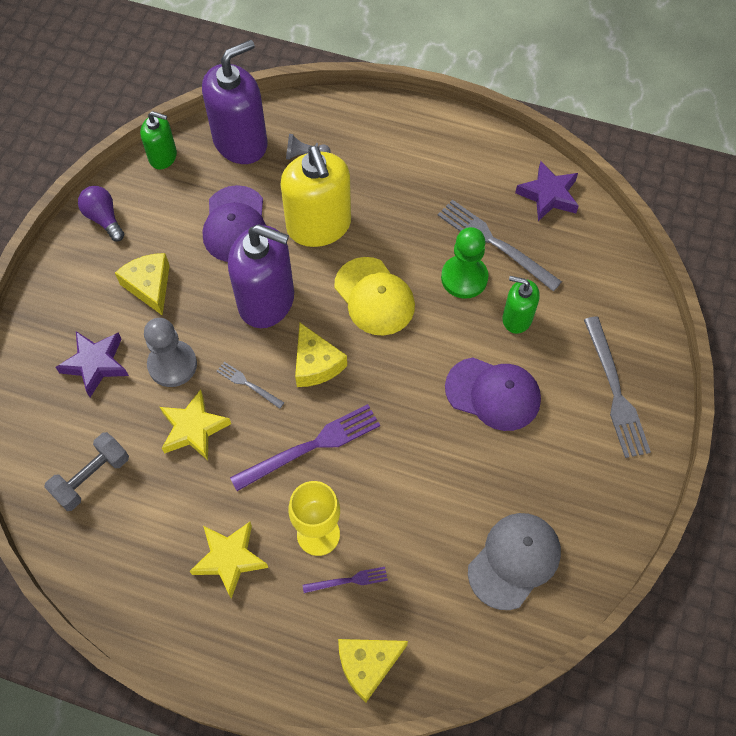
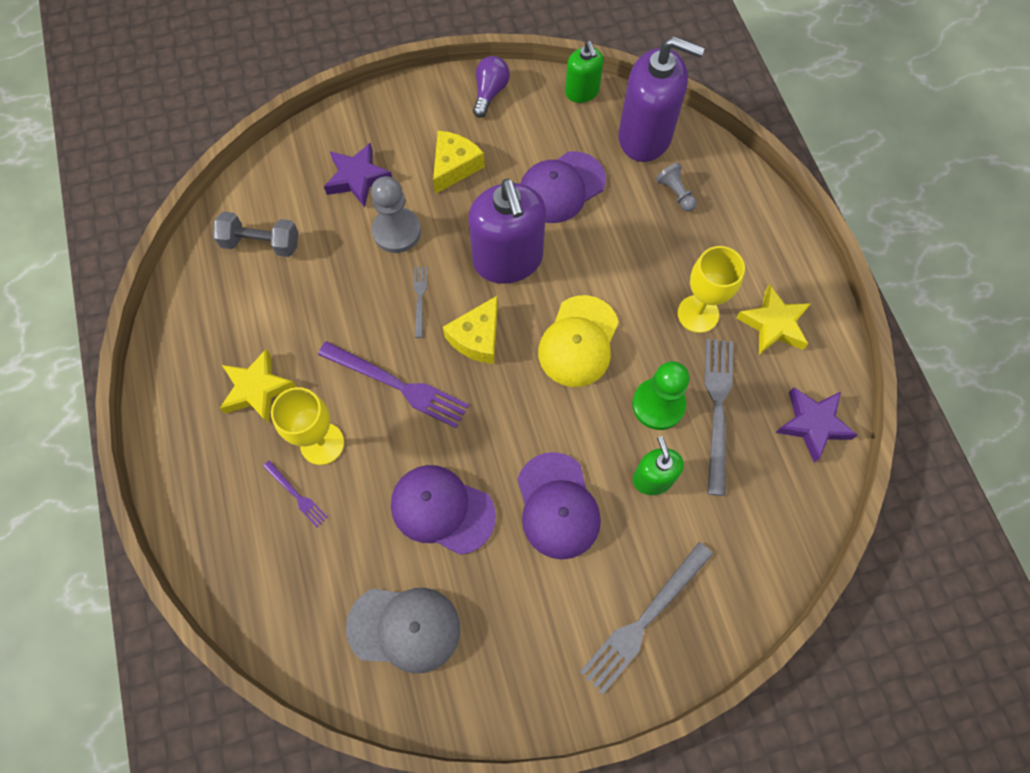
camera: 55 degrees right, 5 degrees up
yellow star [160,389,231,460] -> yellow star moved to [736,284,811,355]
yellow soap dispenser [280,146,351,247] -> none
yellow cheese [338,639,408,702] -> none
none -> purple cap [391,465,496,555]
none -> yellow goblet [678,246,745,333]

